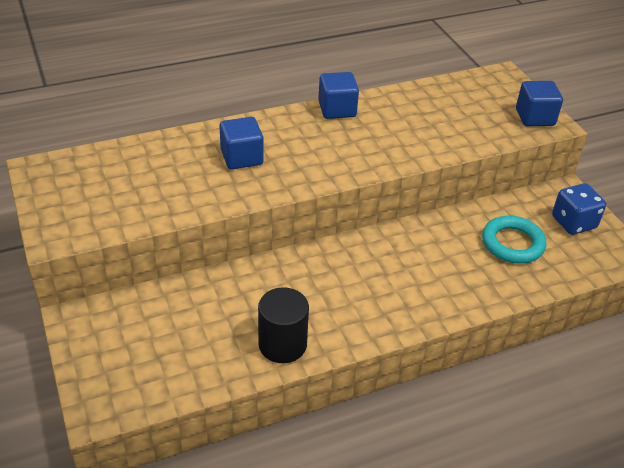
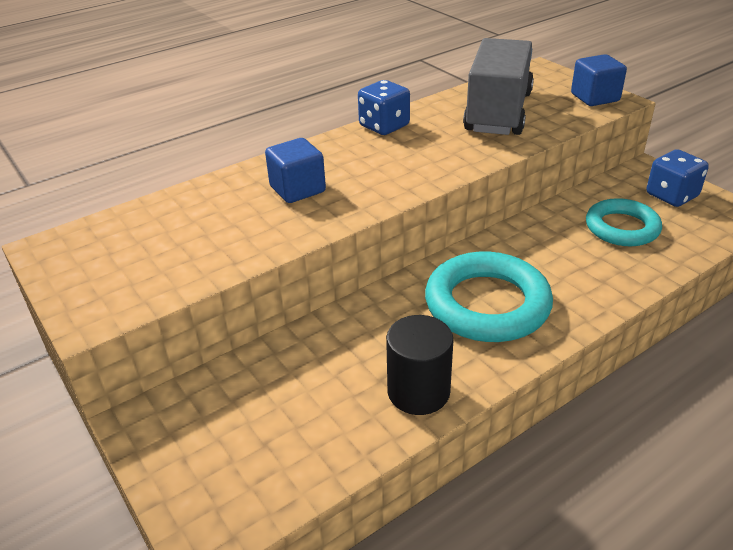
camera: 10 degrees left, 5 degrees down
blue cube [318,72,359,119] -> blue dice [358,80,410,135]
none -> turquoise ring [425,252,553,342]
none -> grey truck [463,38,534,135]

